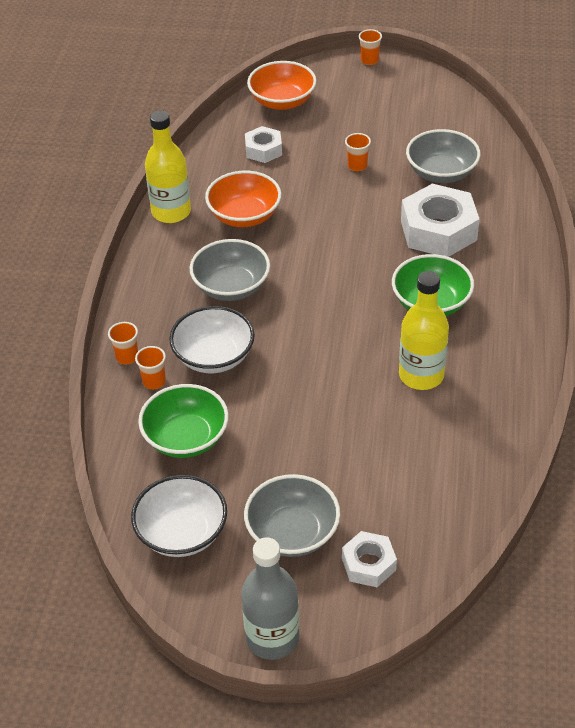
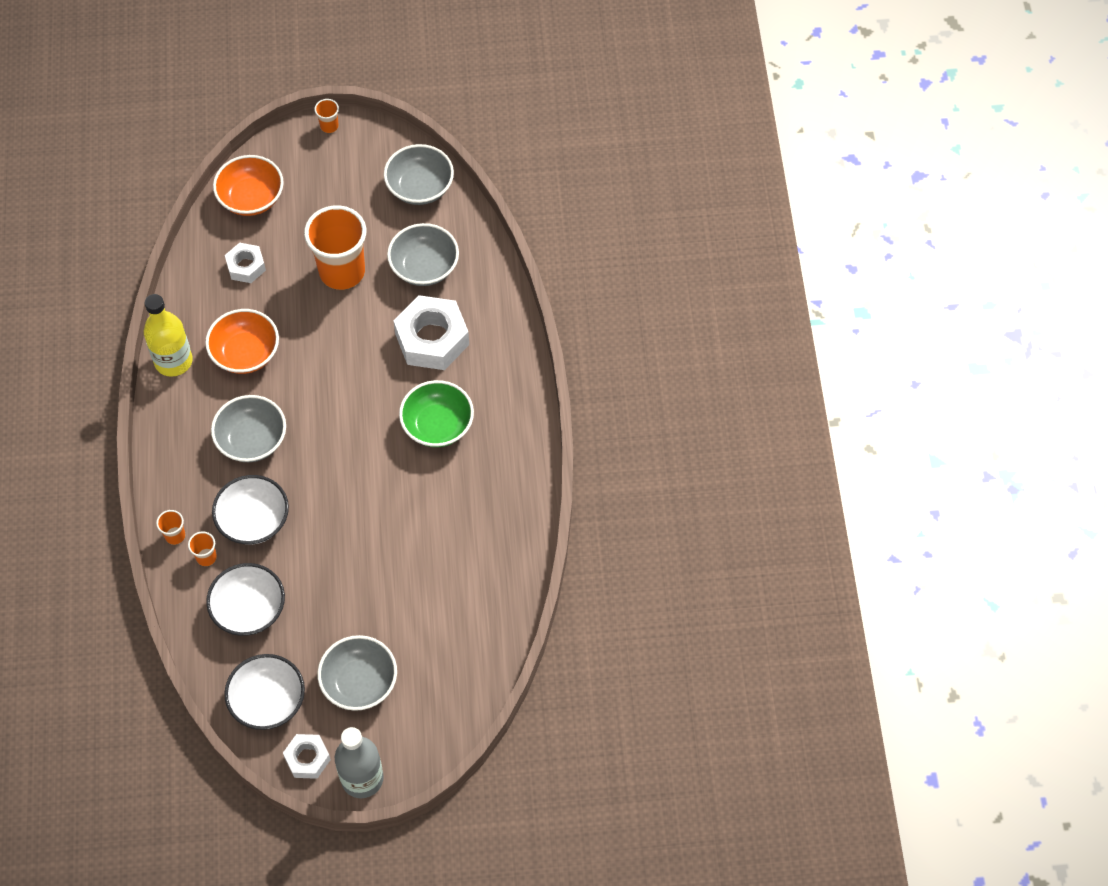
camera: 15 degrees left, 15 degrees up
green bowl [138,384,229,458] -> white bowl [206,563,285,636]
white nut [342,531,397,587] -> white nut moved to [283,734,331,779]
orange cup [345,133,371,171] -> orange cup [304,205,366,290], size x2.40
yellow bottle [399,271,449,390] -> none
none -> grey bowl [384,144,454,205]

